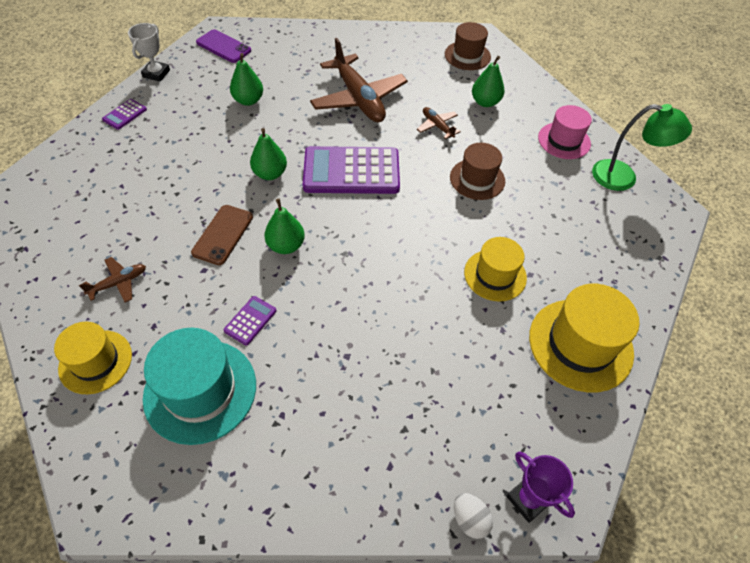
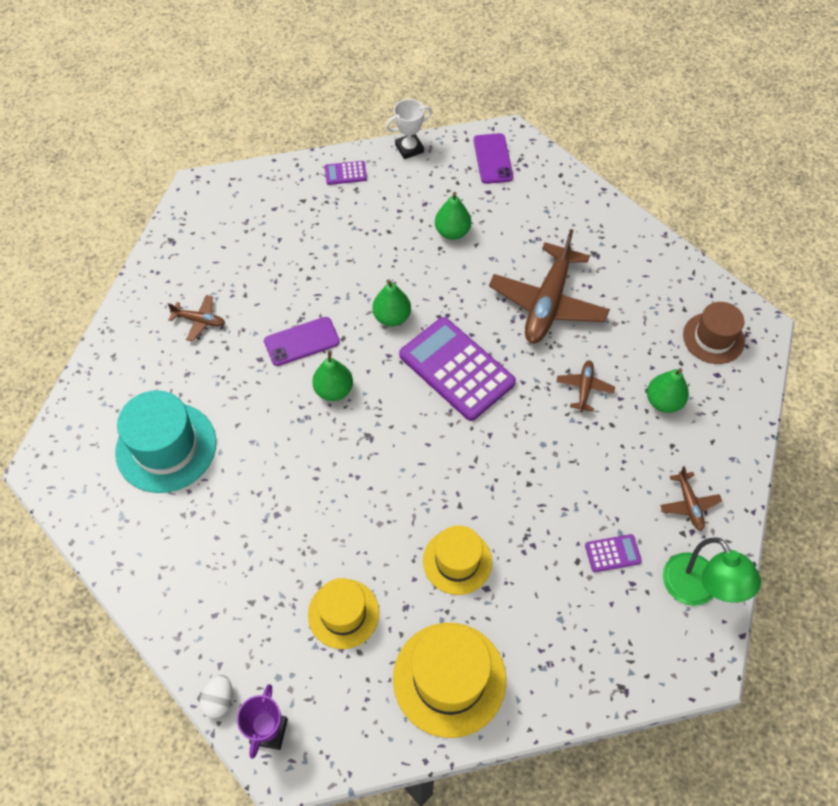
camera: 50 degrees right, 5 degrees up
yellow hat [54,322,132,394] -> yellow hat moved to [308,578,379,649]
brown phone [191,205,253,265] -> purple phone [264,317,340,366]
purple calculator [224,296,277,346] -> purple calculator moved to [585,534,642,572]
brown hat [450,143,505,200] -> none
pink hat [538,105,592,159] -> brown plane [660,466,722,531]

